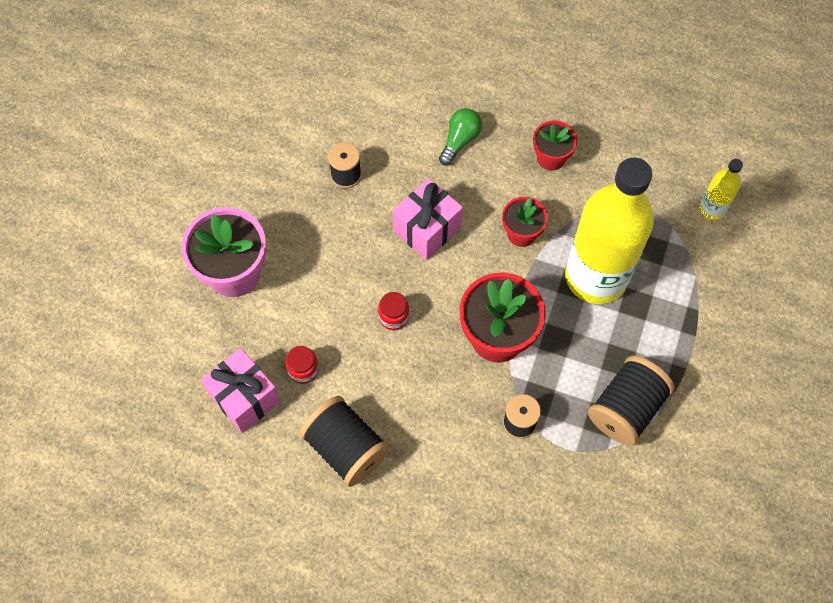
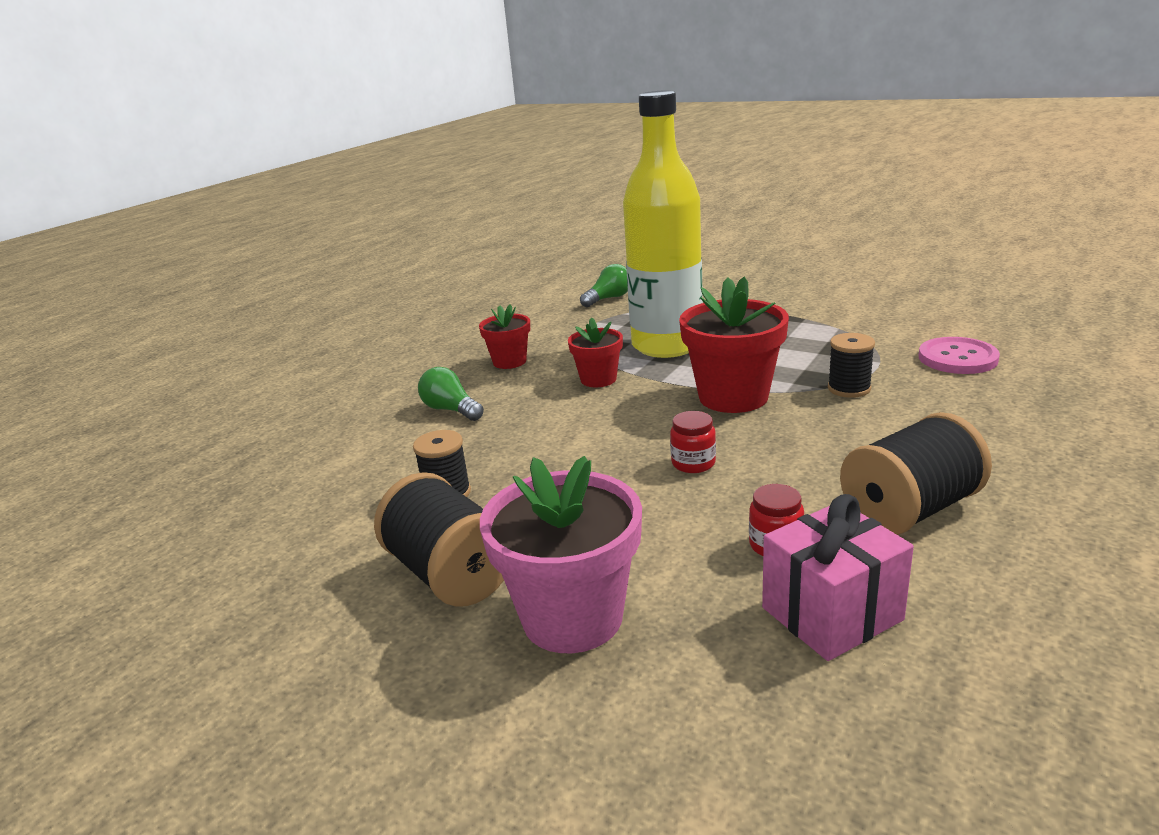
camera: 75 degrees left, 40 degrees down
pink gift [393,178,463,260] -> none
black spool [588,356,675,446] -> black spool moved to [374,472,504,607]
yellow bottle [699,159,743,220] -> green light bulb [580,264,628,307]
none -> pink button [918,337,1000,374]

